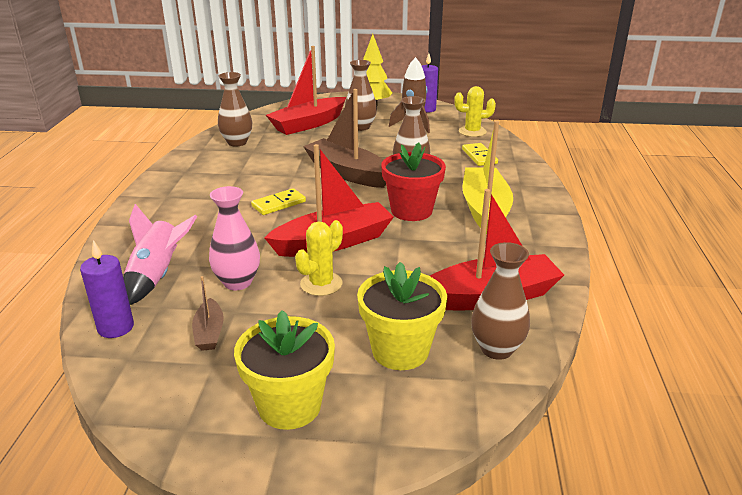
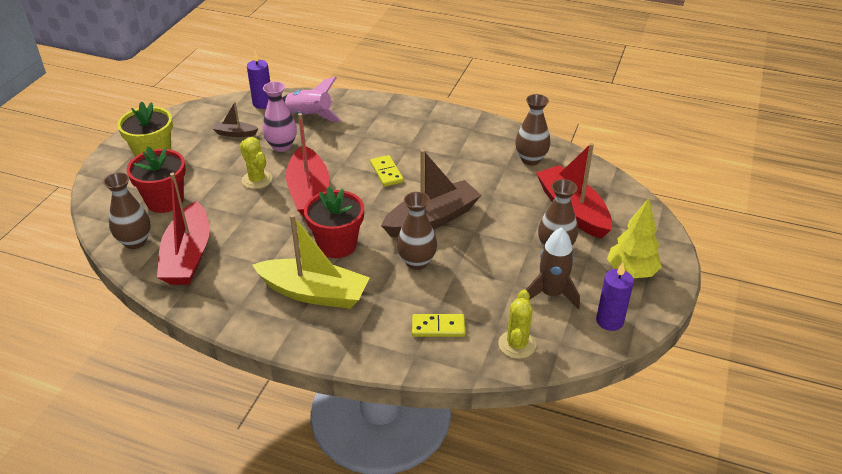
camera: 105 degrees right, 10 degrees up
yellow flower pot [357,262,447,370] -> red flower pot [127,147,186,213]

